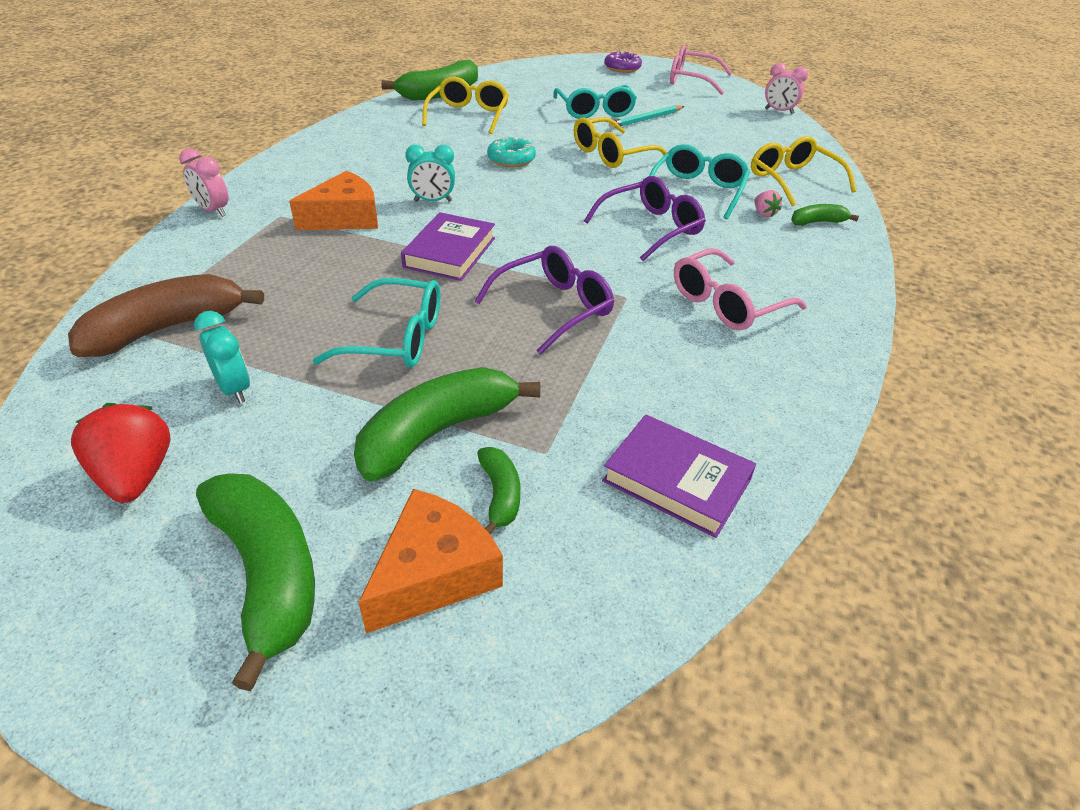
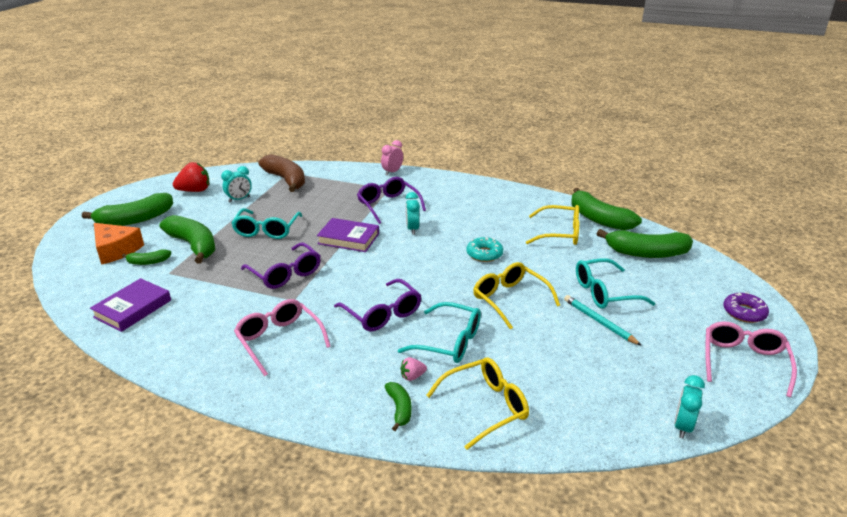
camera: 90 degrees right, 10 degrees down
orange cheese [289,171,378,230] -> purple glasses [357,177,426,224]
pink clock [765,63,808,114] -> turquoise clock [674,375,705,438]
none -> green banana [597,229,693,258]

